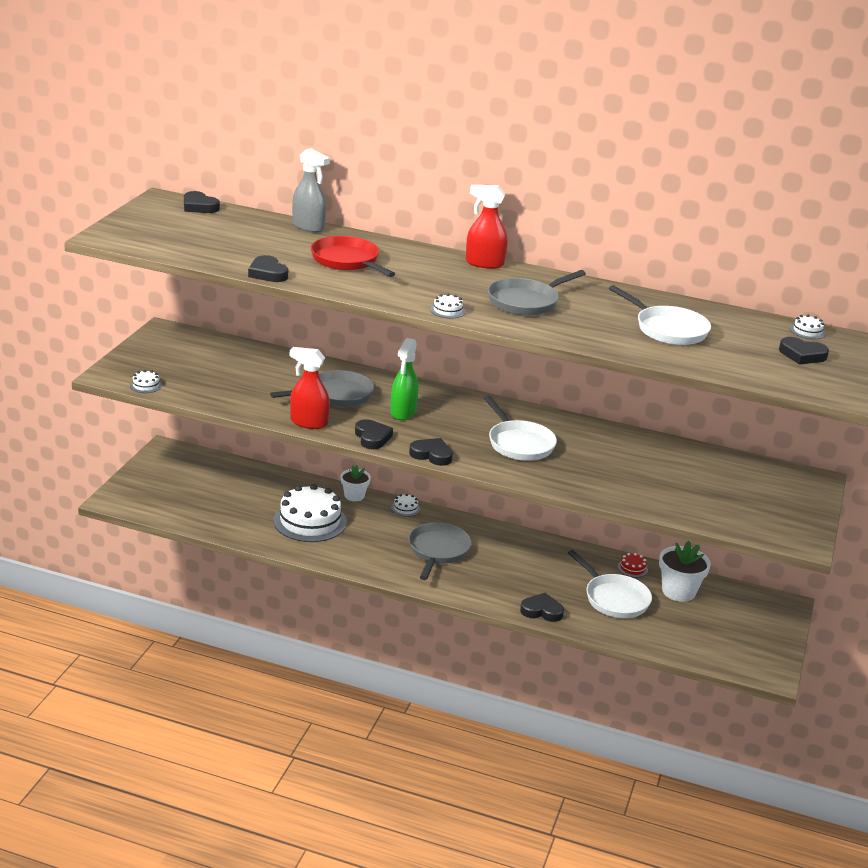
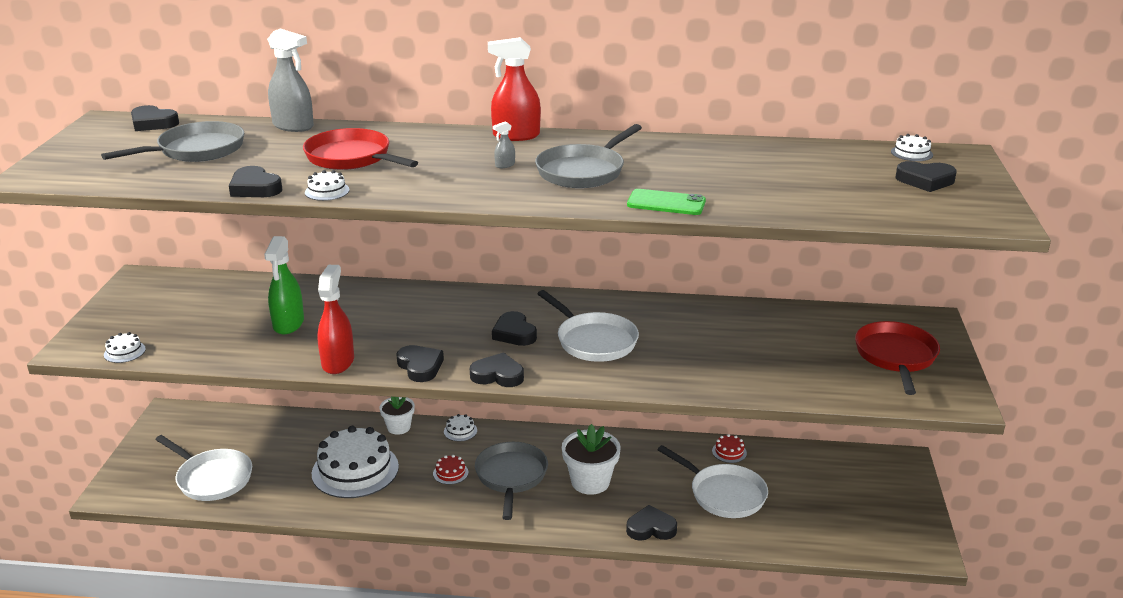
camera: 10 degrees left, 0 degrees up
grey pan [270,370,374,407] -> grey pan moved to [101,121,244,162]
red spray bottle [290,347,330,429] -> red spray bottle turned 90 degrees clockwise [317,265,354,374]
green spray bottle [390,338,419,420] -> green spray bottle moved to [264,236,304,335]
white cake [430,294,465,319] -> white cake moved to [305,170,350,201]
white pan [609,285,711,345] -> white pan moved to [155,435,252,501]
white flower pot [659,541,711,602] -> white flower pot moved to [562,424,621,495]
none -> red cake [433,455,468,485]
none -> black heart [492,311,537,346]
none -> grey spray bottle [493,121,515,168]
none -> green phone [627,189,706,215]
none -> red pan [855,321,940,395]

